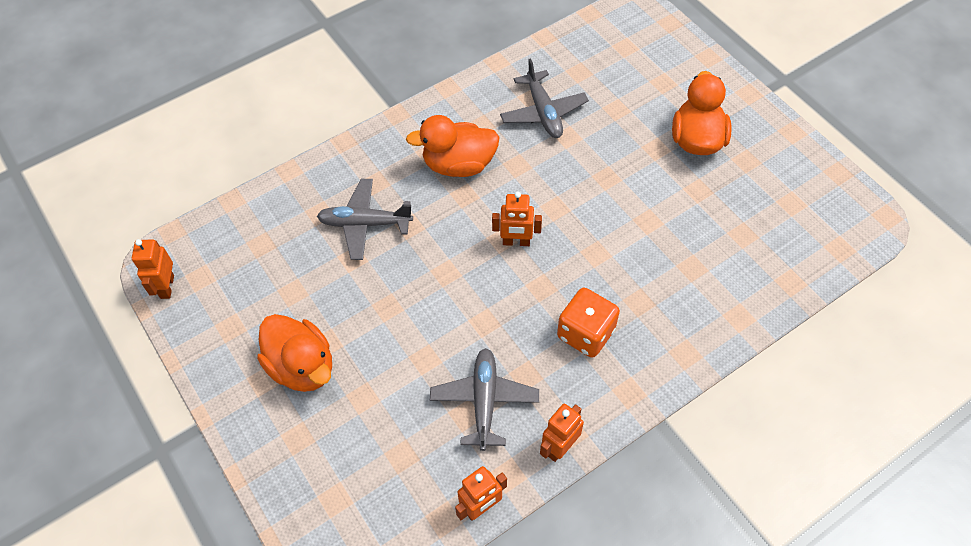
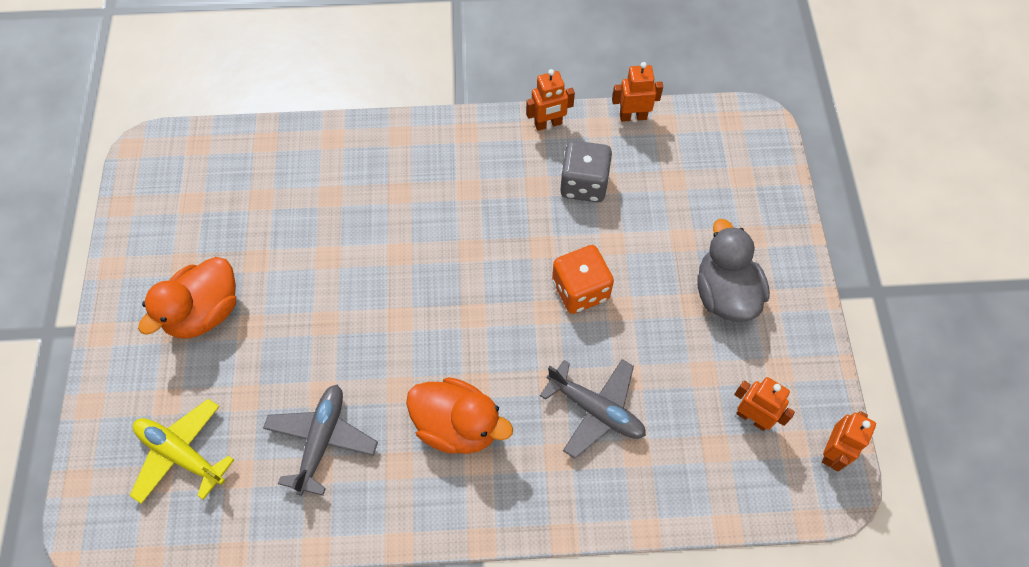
camera: 150 degrees left, 5 degrees up
orange duck [257,314,332,392] -> grey duck [697,219,770,322]
grey plane [430,348,539,451] -> grey dice [560,141,612,202]
orange robot [492,192,542,246] -> orange robot moved to [734,377,795,431]
orange dice [557,288,620,358] -> orange dice moved to [552,245,614,314]
none -> yellow plane [130,399,234,504]

